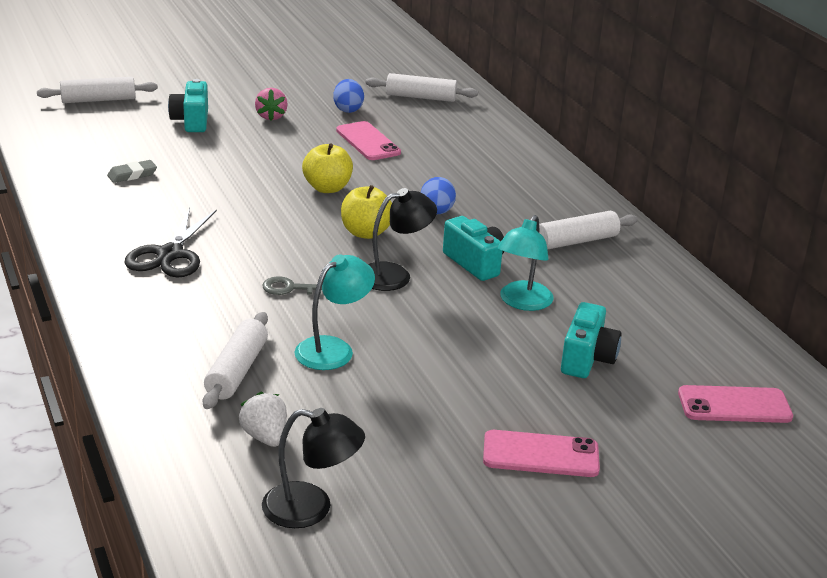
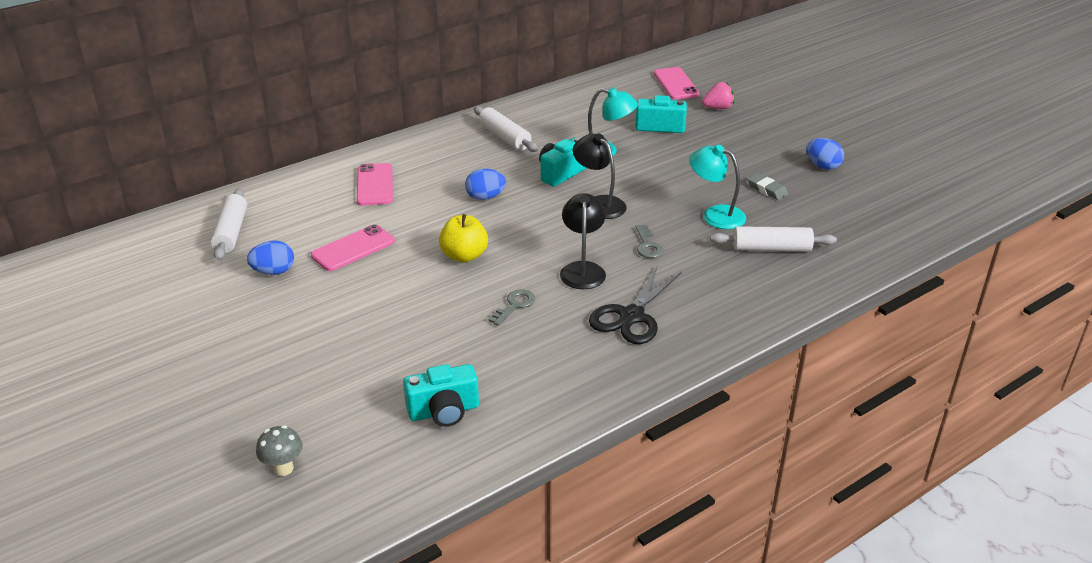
camera: 100 degrees left, 5 degrees up
white rolling pin [37,77,158,103] -> grey mushroom [256,425,303,476]
grey eraser [107,160,157,183] -> grey eraser moved to [747,173,788,200]
black scissors [125,208,217,278] -> black scissors turned 120 degrees clockwise [589,267,682,344]
turquoise camera [168,79,208,132] -> turquoise camera moved to [403,364,479,427]
white strawberry [239,392,287,447] -> none
pink strawberry [255,88,288,121] -> pink strawberry moved to [702,82,735,109]
black lamp [262,408,365,528] -> black lamp moved to [560,193,606,289]
yellow apple [341,185,392,239] -> none
pink phone [483,430,600,477] -> pink phone moved to [357,163,393,206]
none -> grey key [489,290,535,326]
none -> blue egg [806,138,844,170]

